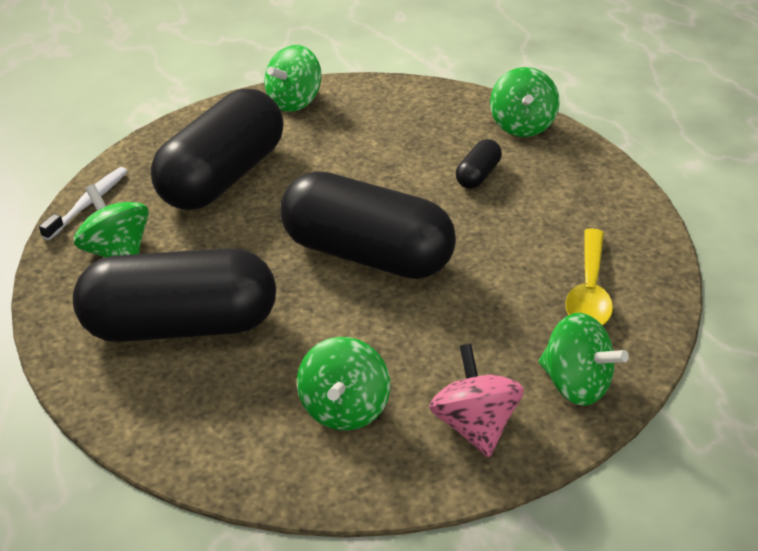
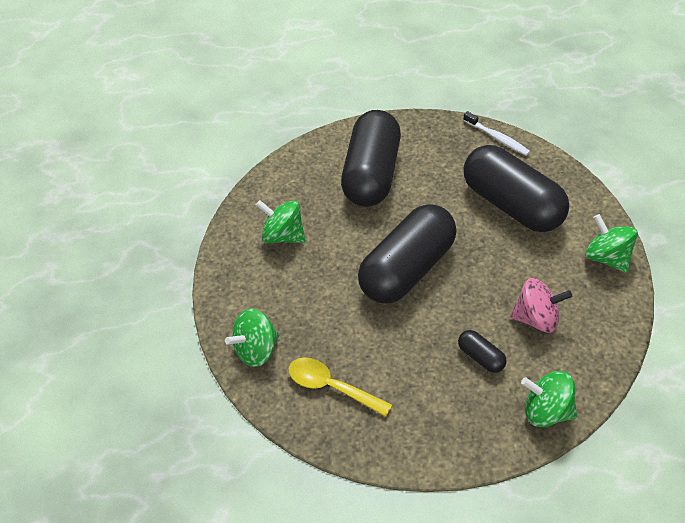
camera: 110 degrees right, 10 degrees up
green spinning top [74,184,149,258] -> none
pink spinning top [429,344,524,458] -> pink spinning top moved to [510,278,572,333]

